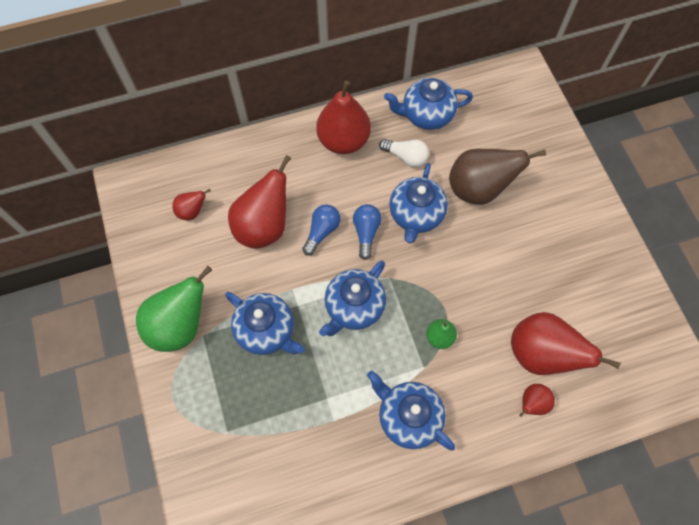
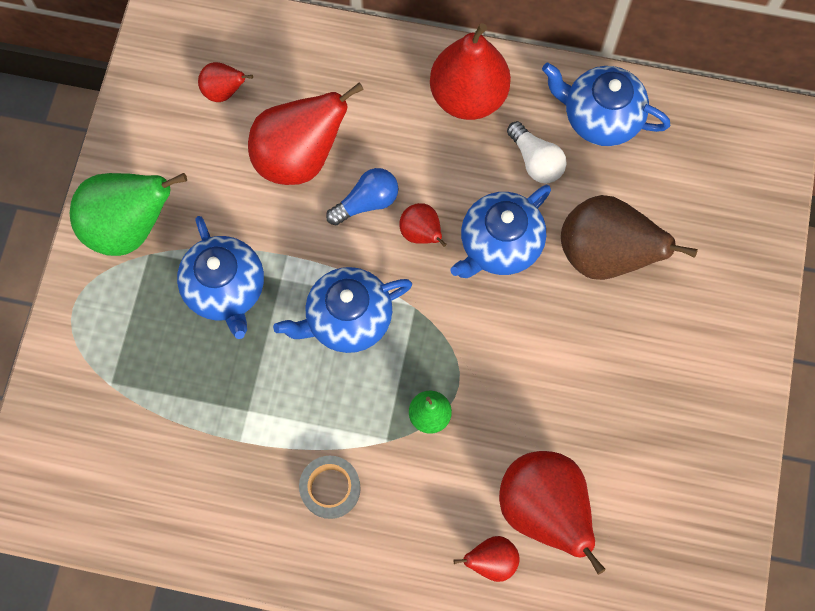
camera: 30 degrees right, 5 degrees up
blue light bulb [353,204,382,260] -> red pear [399,203,446,247]
blue teapot [367,371,455,451] -> grey tape [299,456,361,519]

